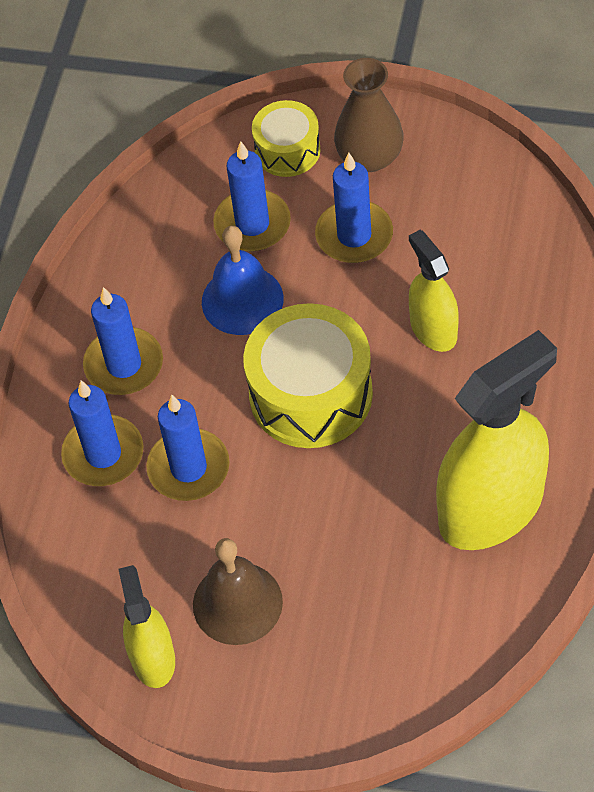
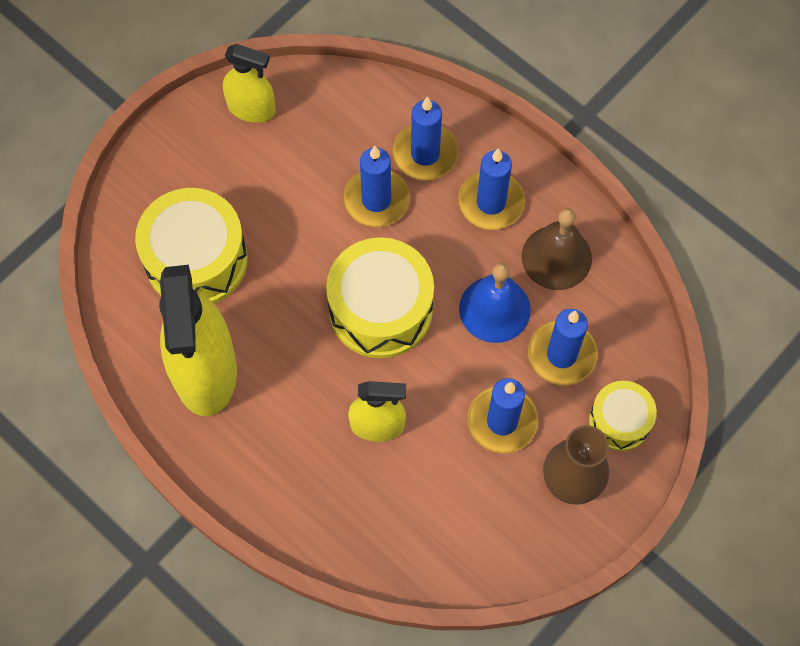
camera: 115 degrees right, 10 degrees up
brown bell [193,538,283,645] -> brown bell moved to [522,208,592,290]
none -> yellow drum [135,188,248,304]

